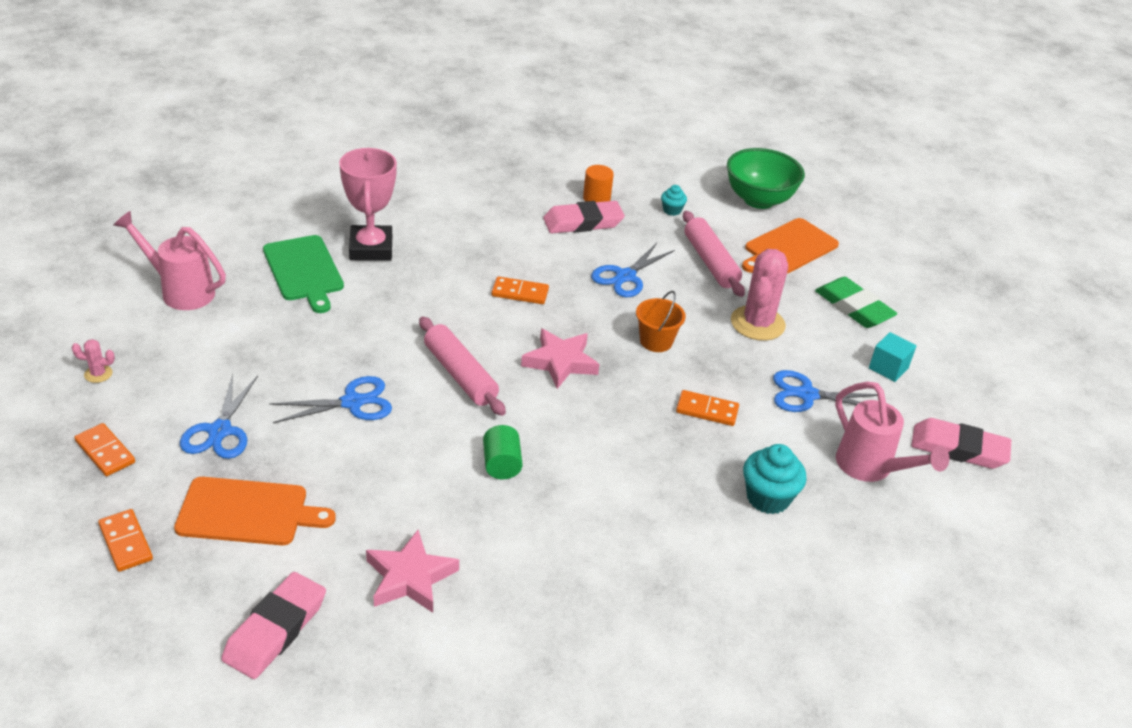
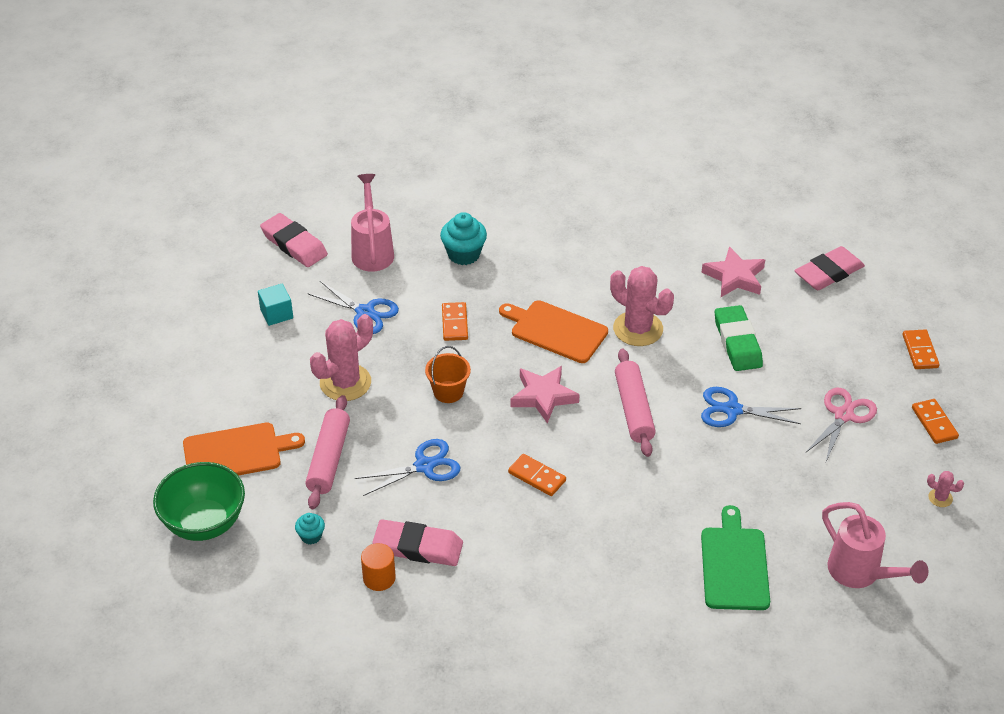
camera: 150 degrees left, 5 degrees up
orange cutting board [174,477,336,545] -> orange cutting board moved to [499,300,608,363]
blue scissors [180,374,258,459] -> pink scissors [805,388,877,461]
pink trophy [339,148,397,261] -> none
green cylinder [483,425,523,479] -> pink cactus [610,266,674,346]
orange domino [676,390,739,426] -> orange domino turned 45 degrees clockwise [442,302,468,341]
green eraser [815,277,897,328] -> green eraser moved to [715,305,763,371]

